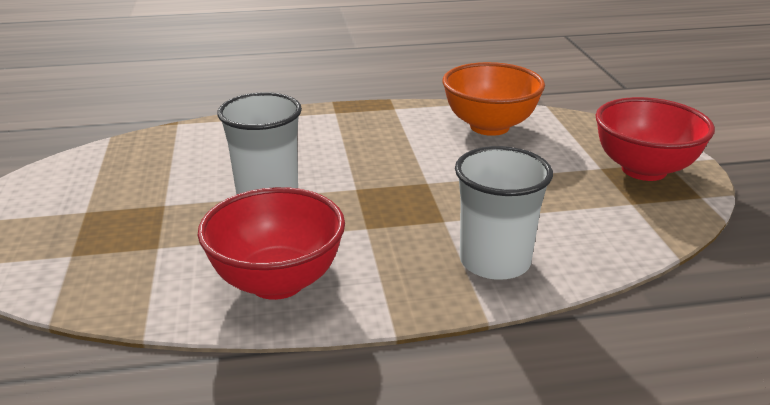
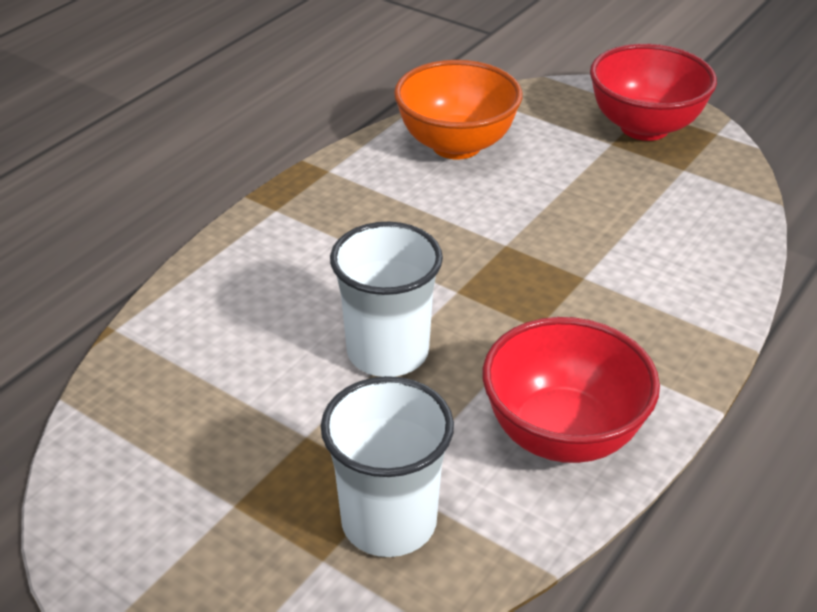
camera: 45 degrees left, 10 degrees up
white cup [455,146,553,280] -> white cup moved to [321,376,454,557]

